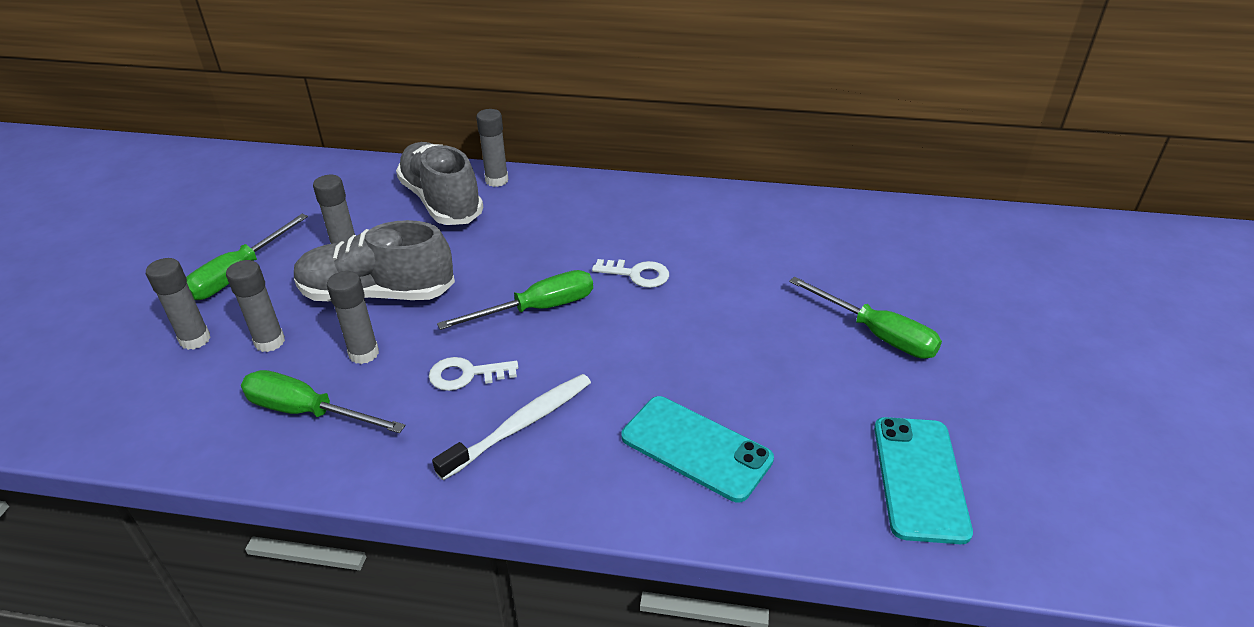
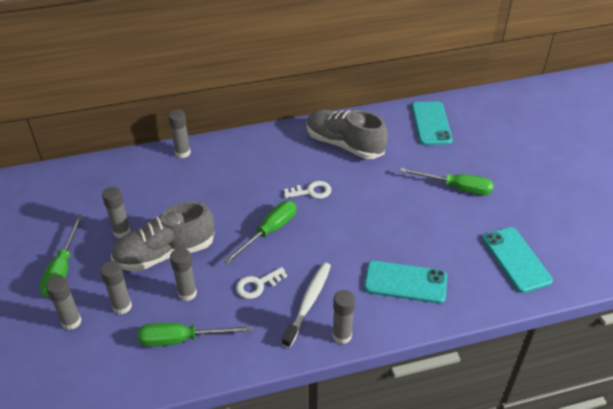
camera: 25 degrees left, 5 degrees up
grey shoe [396,142,483,225] -> grey shoe moved to [306,110,388,159]
none -> grey glue stick [332,290,355,344]
none -> turquoise phone [412,101,453,145]

